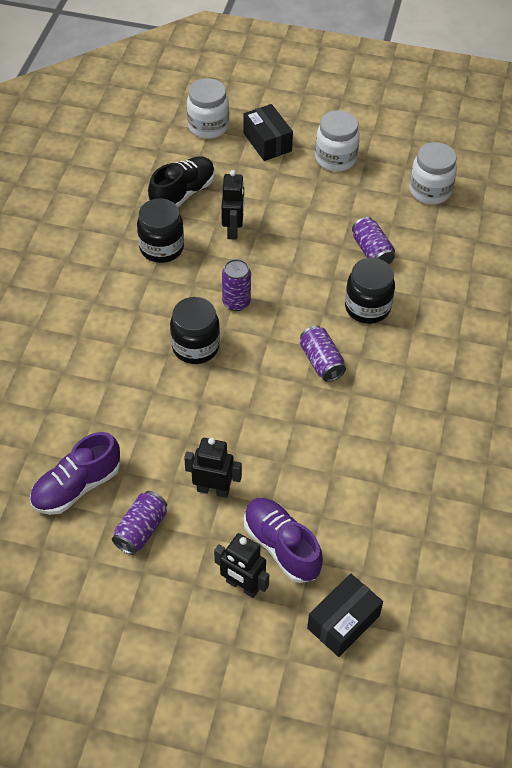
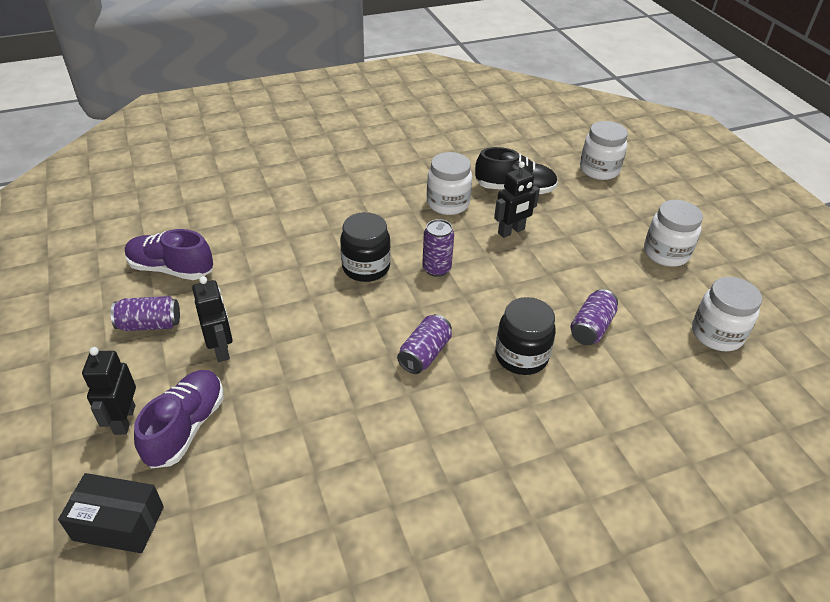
camera: 55 degrees right, 10 degrees down
black jar [137,199,184,263] -> white jar [427,152,472,215]
black box [243,104,293,161] -> none

